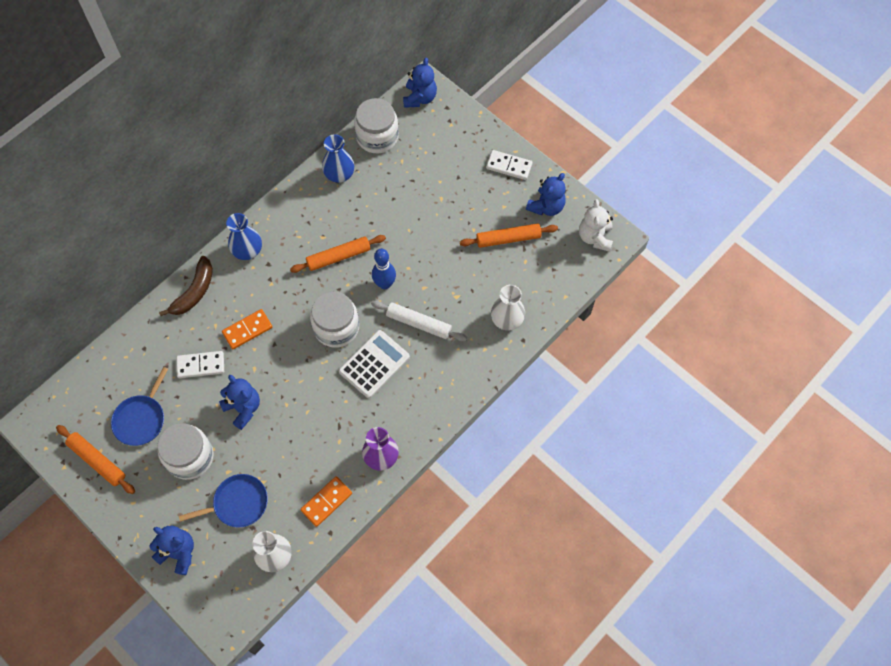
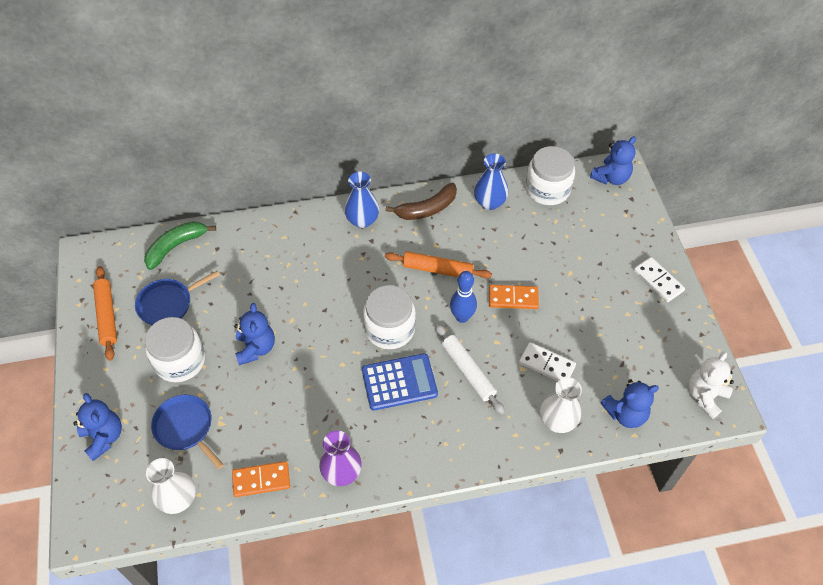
camera: 35 degrees right, 10 degrees down
brown banana [159,256,213,316] -> brown banana moved to [385,183,457,220]
white domino [176,351,224,378] -> white domino moved to [519,342,576,381]
blue pan [179,474,268,528] -> blue pan turned 150 degrees counterclockwise [151,395,224,469]
orange domino [222,309,272,349] -> orange domino moved to [489,285,539,309]
white calculator [339,330,410,398] -> blue calculator [362,353,438,411]
orange rolling pin [460,223,558,248] -> none
blue teddy bear [526,173,566,216] -> blue teddy bear moved to [600,379,659,428]
none -> green banana [144,221,216,270]

